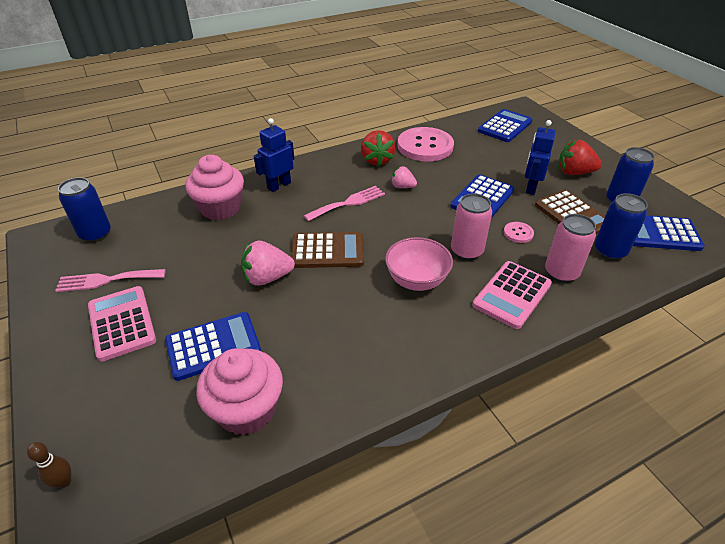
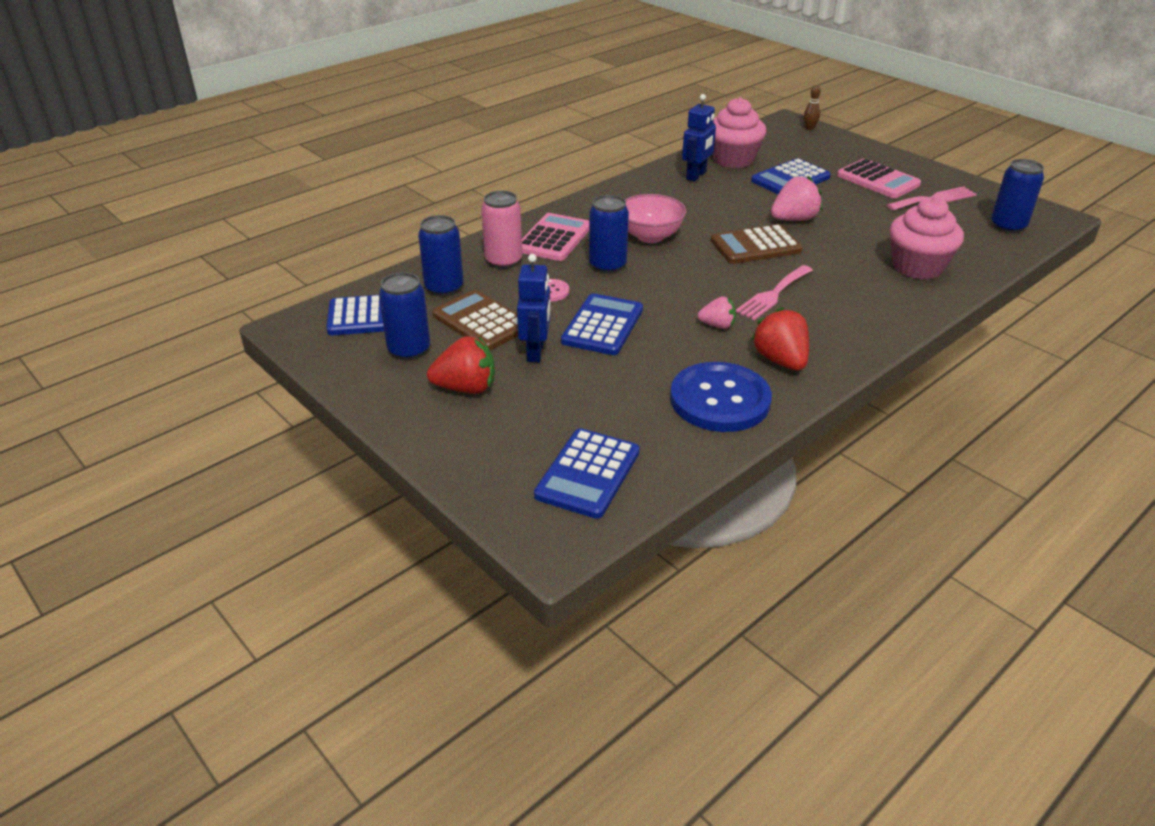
camera: 165 degrees right, 5 degrees down
blue robot [254,118,294,192] -> blue robot moved to [682,94,716,182]
pink button [398,127,454,161] -> blue button [670,362,772,432]
pink can [451,193,492,260] -> blue can [589,195,629,274]

